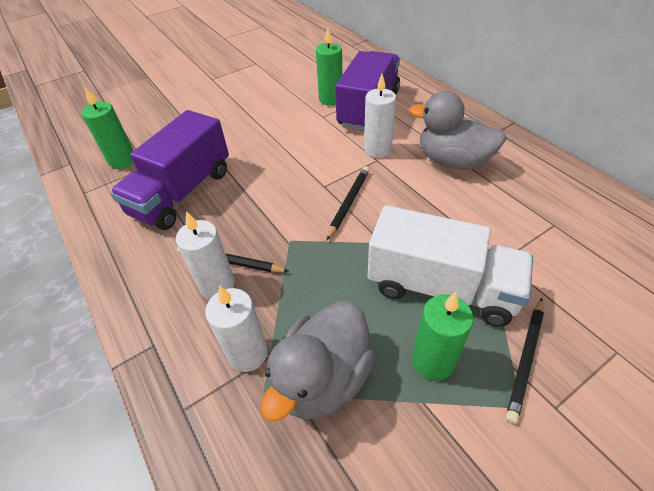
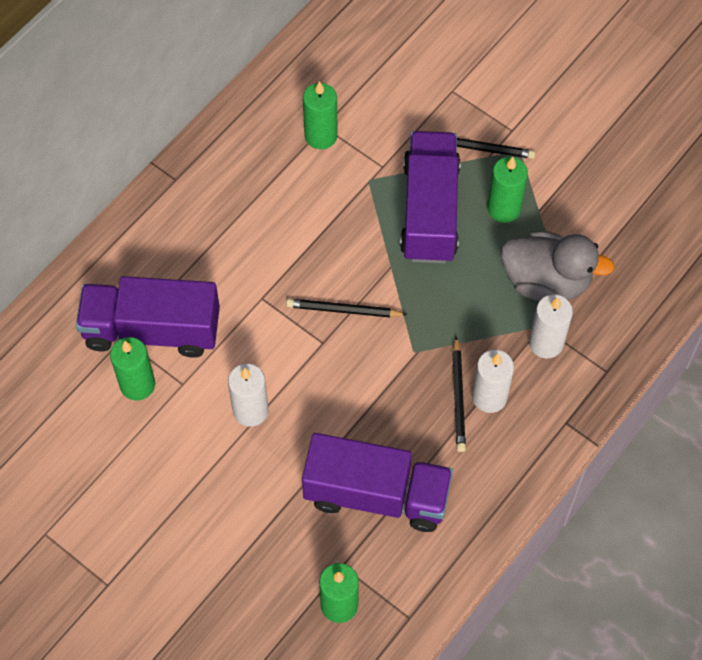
camera: 110 degrees left, 15 degrees up
white candle [364,74,396,158] -> white candle moved to [228,364,269,427]
white truck [368,205,533,326] -> purple truck [400,131,461,263]
grey duck [409,91,507,170] -> none
none -> green candle [303,81,338,149]

